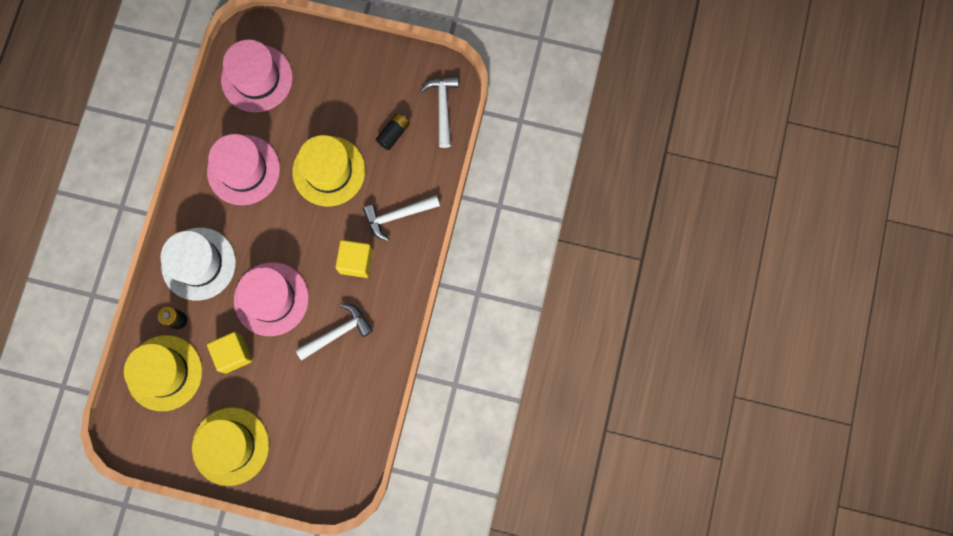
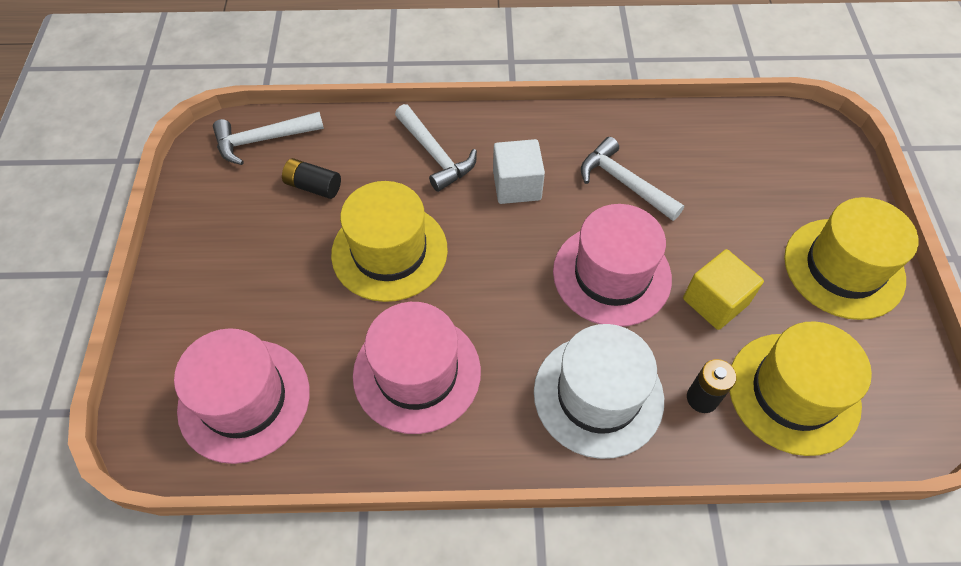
camera: 105 degrees left, 20 degrees down
yellow cube [335,240,373,278] -> white cube [493,139,545,204]

